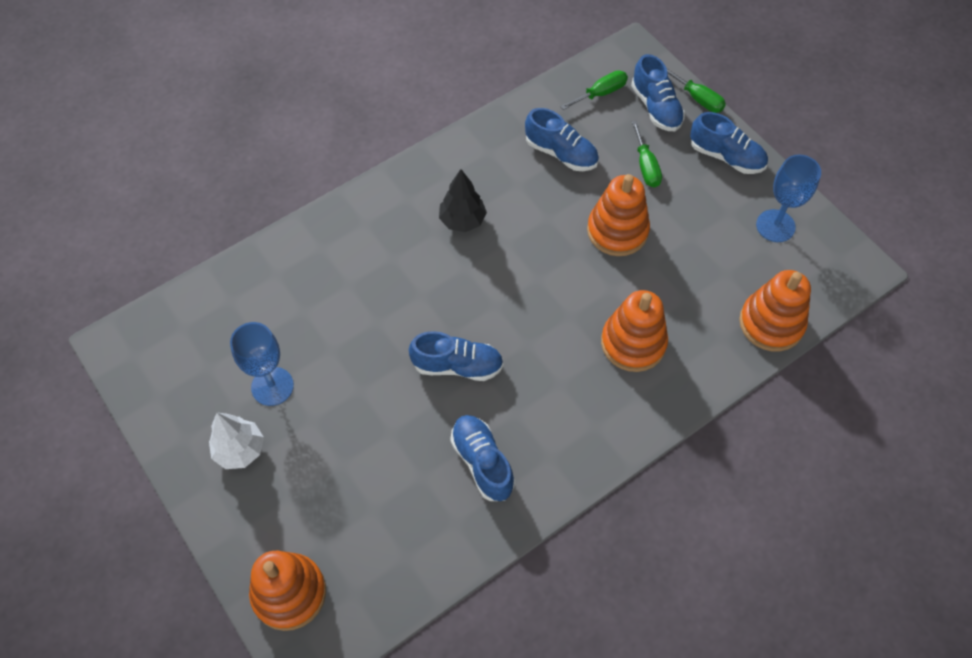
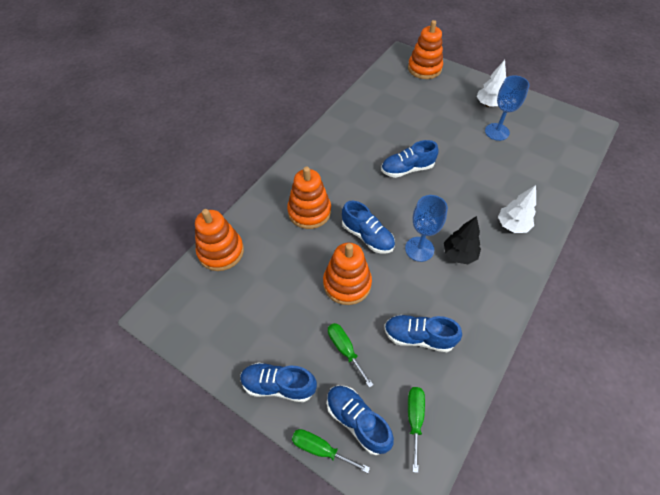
camera: 160 degrees right, 5 degrees down
blue shoe [450,415,515,501] -> blue shoe moved to [342,201,395,254]
green screwdriver [560,70,628,110] -> green screwdriver turned 150 degrees clockwise [408,387,425,473]
blue goblet [756,155,821,242] -> blue goblet moved to [405,195,448,262]
none -> white tree [498,185,536,233]

